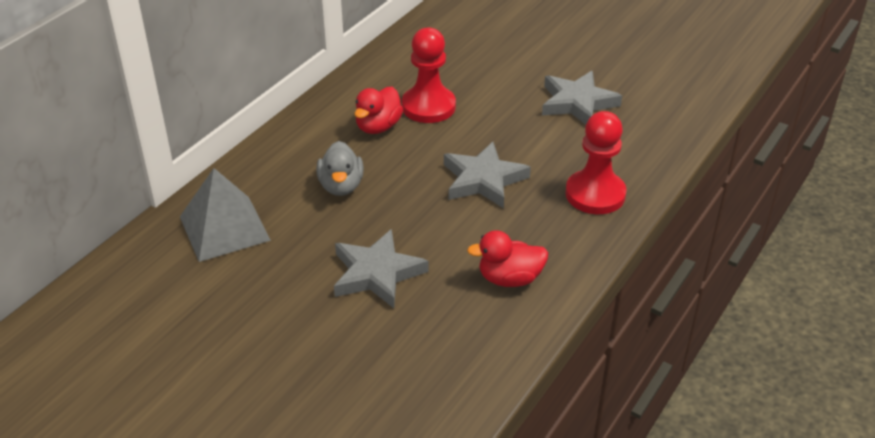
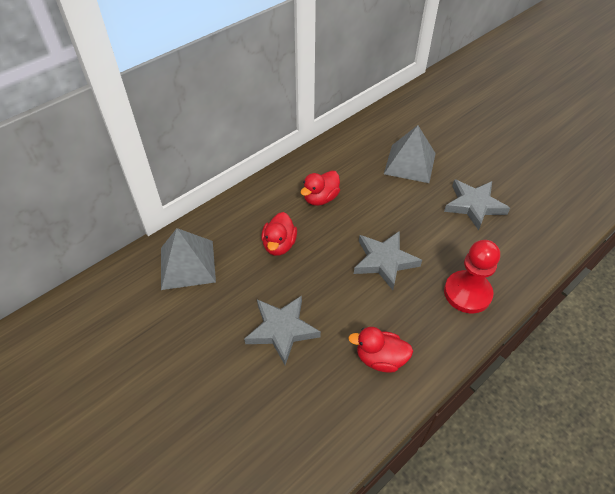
camera: 15 degrees right, 10 degrees up
grey duck [316,141,364,196] -> red duck [261,212,297,256]
red pawn [402,27,456,123] -> none
none -> grey pyramid [384,125,436,183]

